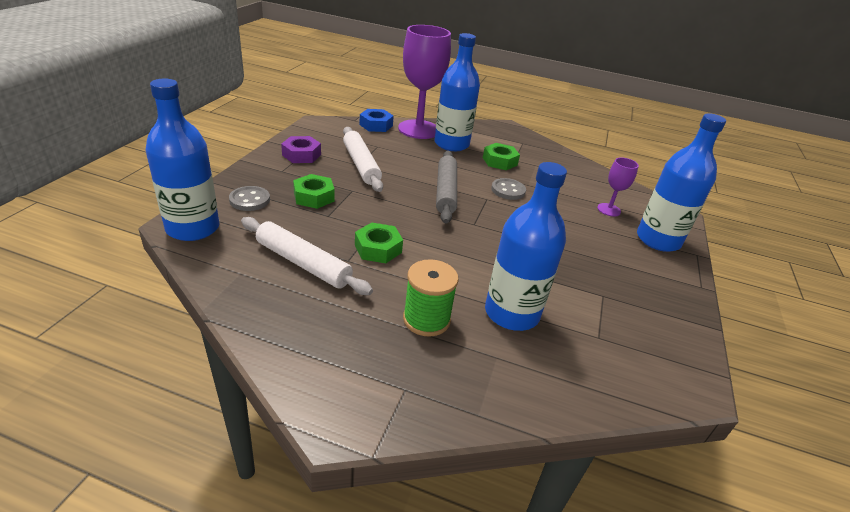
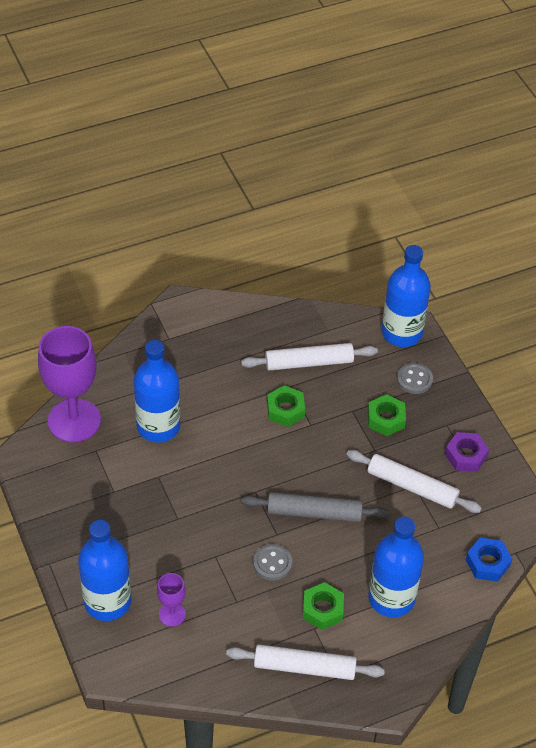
camera: 140 degrees right, 15 degrees up
purple goblet [398,25,451,139] -> purple goblet moved to [38,326,101,443]
green spool [403,259,459,337] -> none
grey rolling pin [436,151,457,224] -> grey rolling pin turned 45 degrees counterclockwise [241,492,389,522]
none -> white rolling pin [226,644,385,680]

